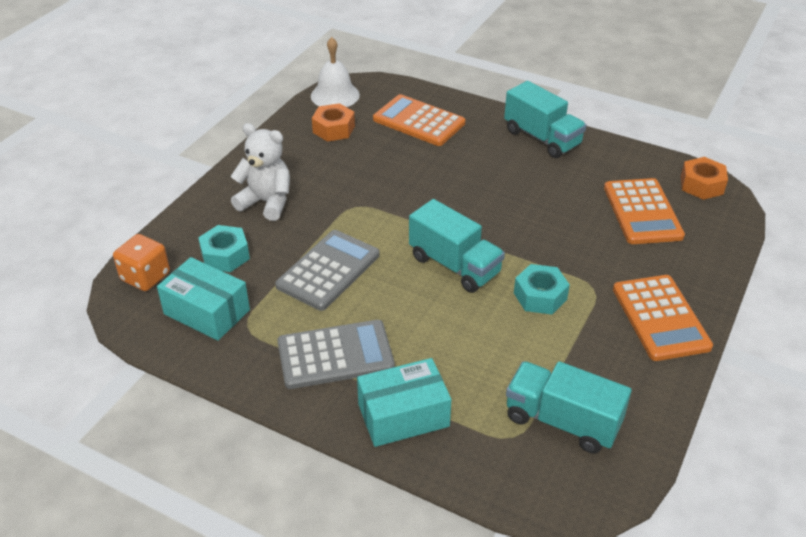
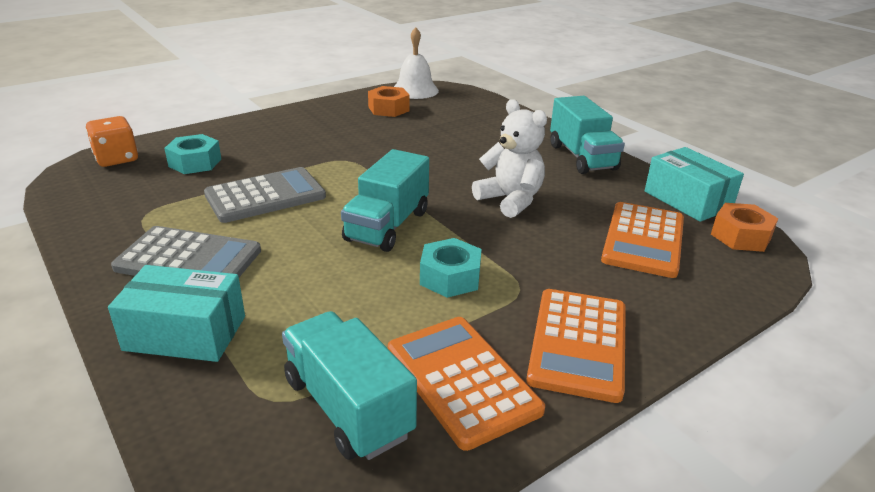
camera: 25 degrees right, 10 degrees down
turquoise box [157,257,250,341] -> turquoise box moved to [645,147,744,222]
white teddy bear [231,123,290,221] -> white teddy bear moved to [472,99,547,218]
orange calculator [373,94,465,146] -> orange calculator moved to [388,317,545,451]
turquoise truck [409,199,505,293] -> turquoise truck turned 45 degrees clockwise [341,149,429,252]

